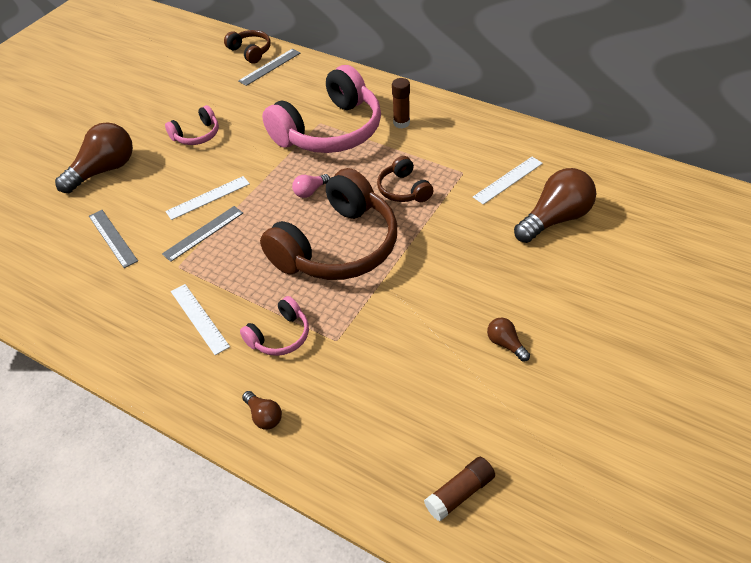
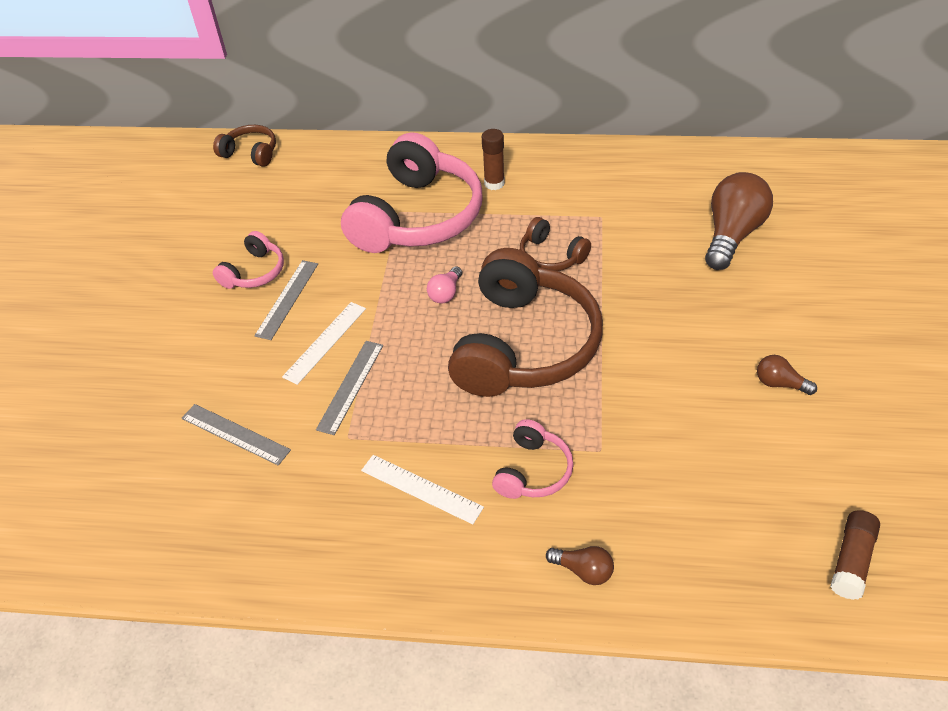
camera: 25 degrees left, 0 degrees up
brown light bulb [55,122,133,193] -> none
grey ruler [238,48,300,86] -> grey ruler moved to [254,260,318,340]
white ruler [473,157,543,205] -> none

